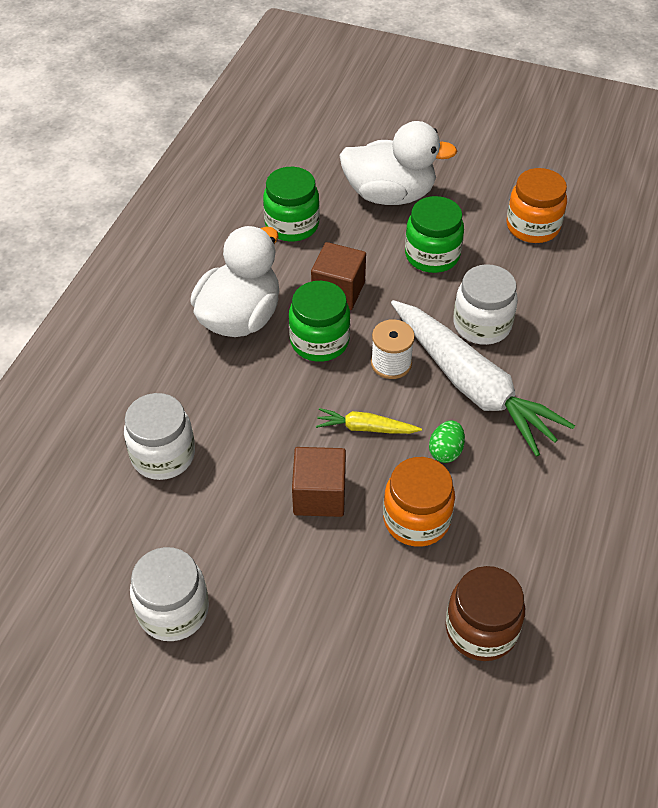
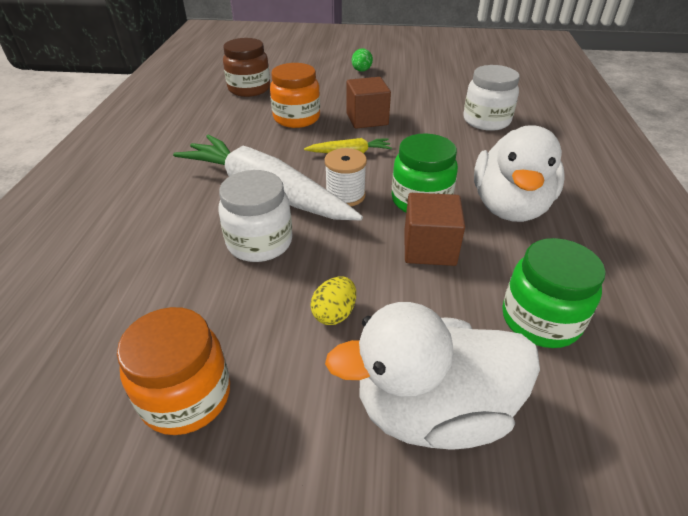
camera: 165 degrees right, 10 degrees down
white jar [130,547,209,641] -> none
green jar [405,196,464,273] -> yellow egg [310,276,356,325]
green egg [429,421,465,463] -> green egg moved to [352,48,373,72]

